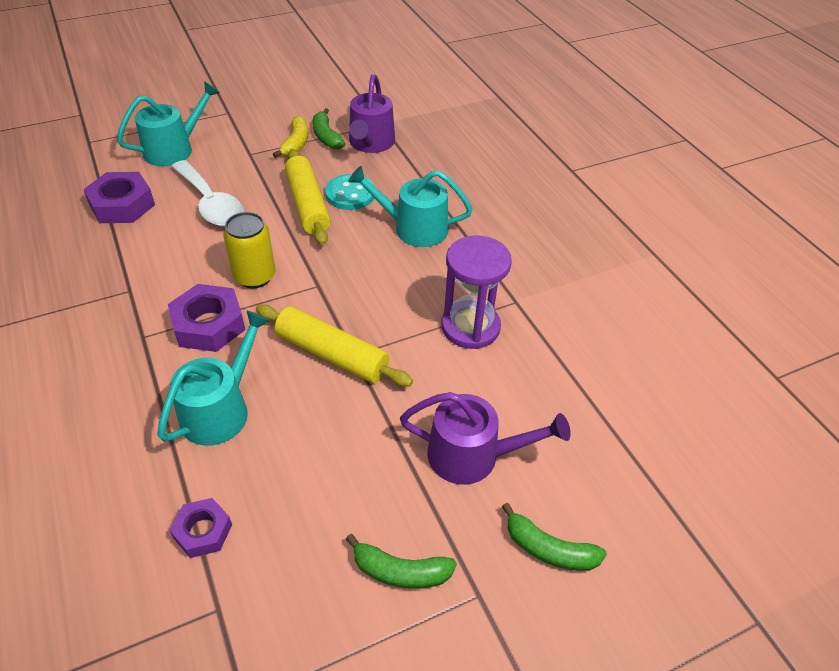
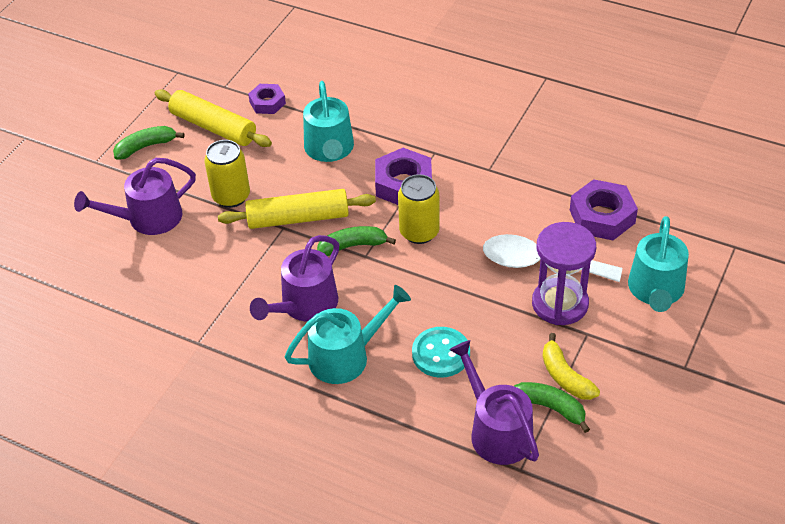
camera: 145 degrees right, 0 degrees up
yellow rolling pin [285,149,331,245] -> yellow rolling pin moved to [155,89,272,147]
purple hourglass [441,236,512,349] -> purple hourglass moved to [532,222,596,325]
green banana [502,503,607,571] -> green banana moved to [317,226,396,256]
none -> yellow can [204,140,250,208]
none -> purple watering can [250,235,339,322]

